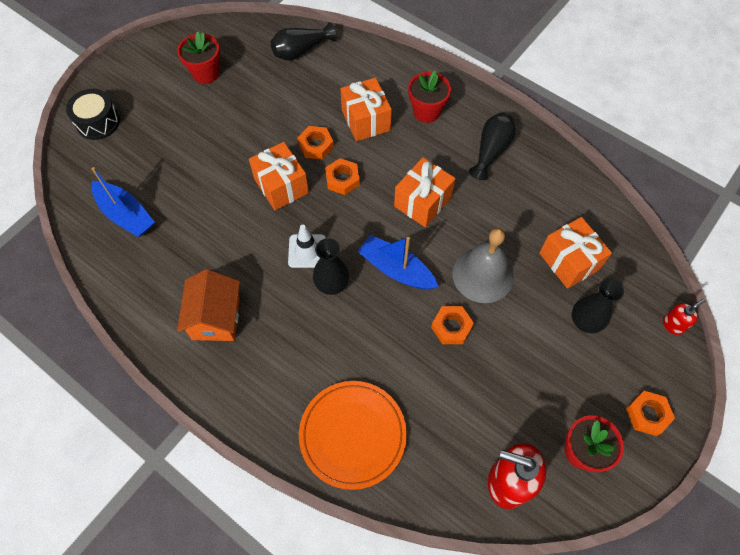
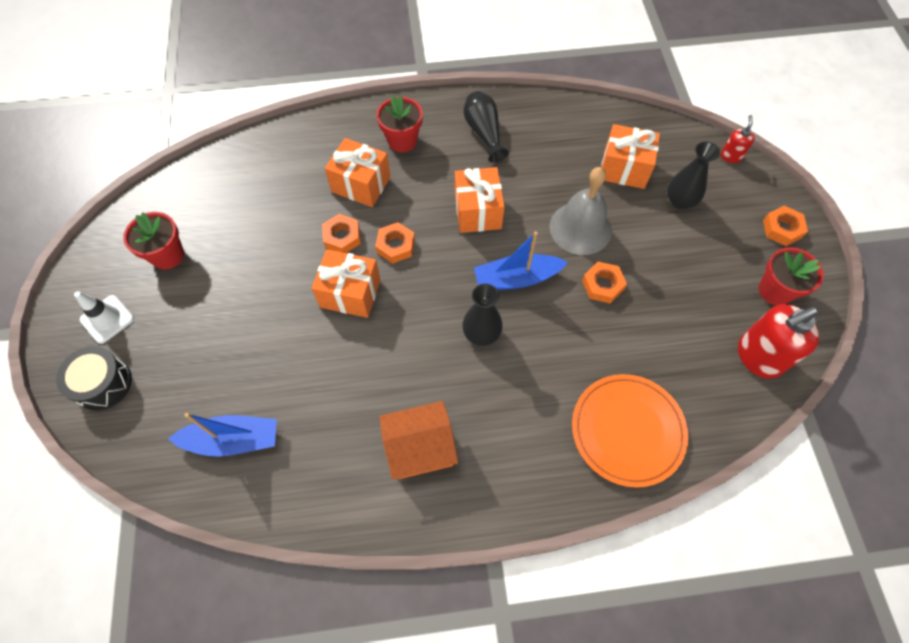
camera: 45 degrees left, 0 degrees up
orange house [177,269,240,341] -> orange house turned 60 degrees counterclockwise [380,401,458,479]
black vase [271,22,336,60] -> none
white traffic cone [288,225,326,268] -> white traffic cone moved to [74,291,134,344]

